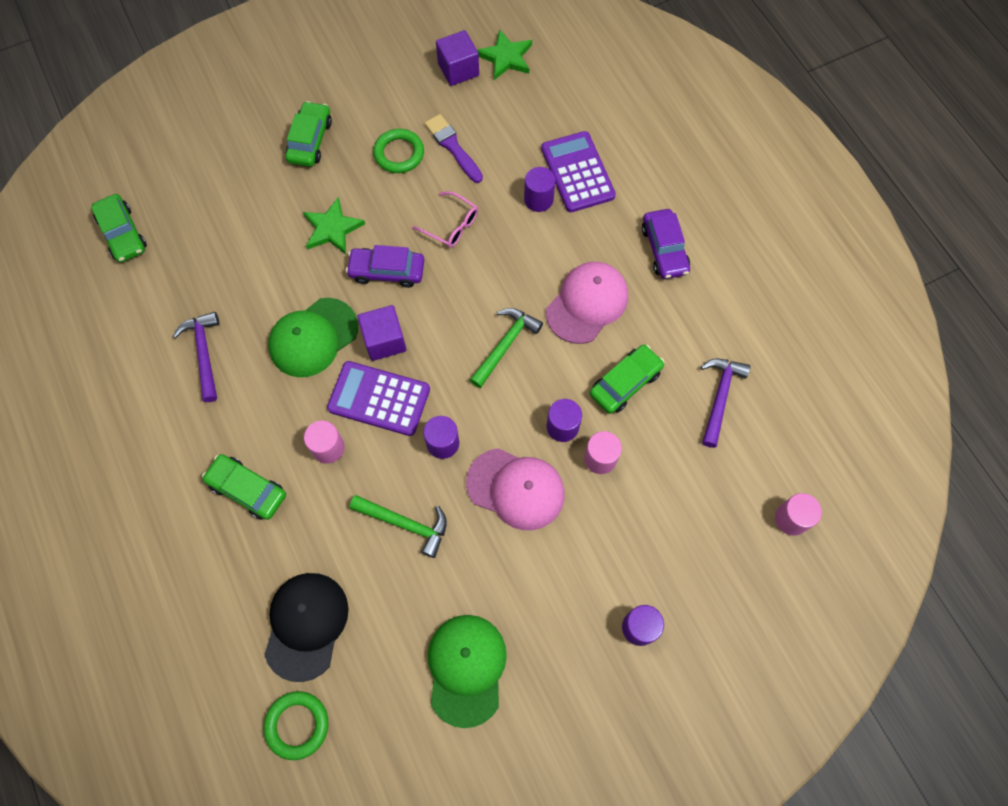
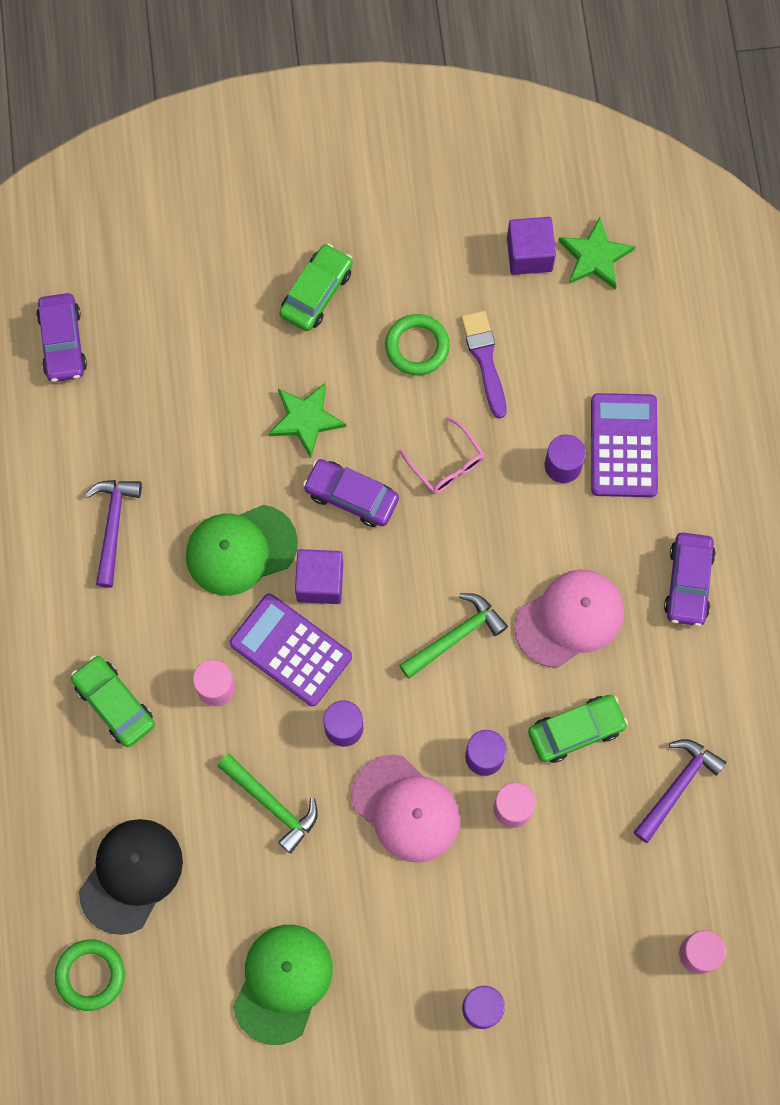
camera: 20 degrees right, 5 degrees up
green car [91,194,147,263] -> purple car [36,293,87,382]

